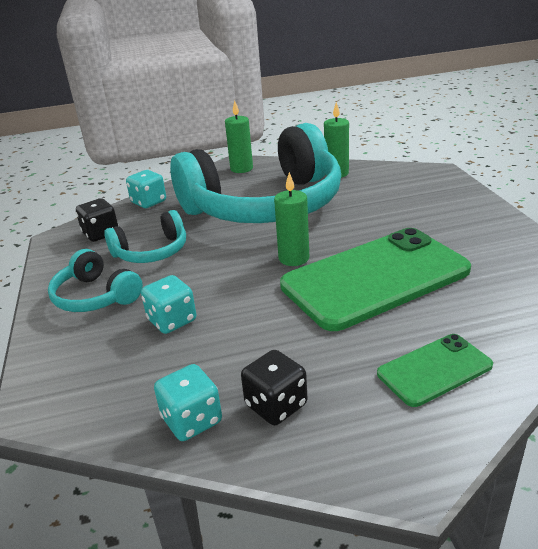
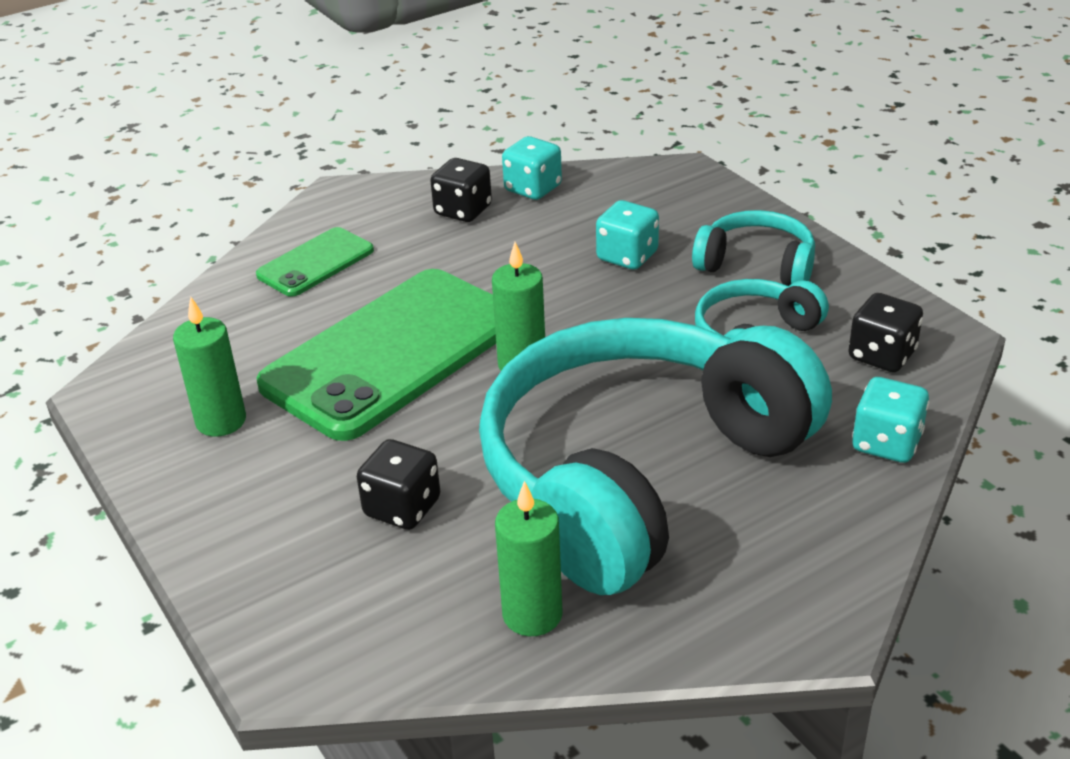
camera: 160 degrees right, 5 degrees up
green candle [225,100,253,173] -> green candle moved to [173,297,246,437]
none -> black dice [357,439,440,530]

